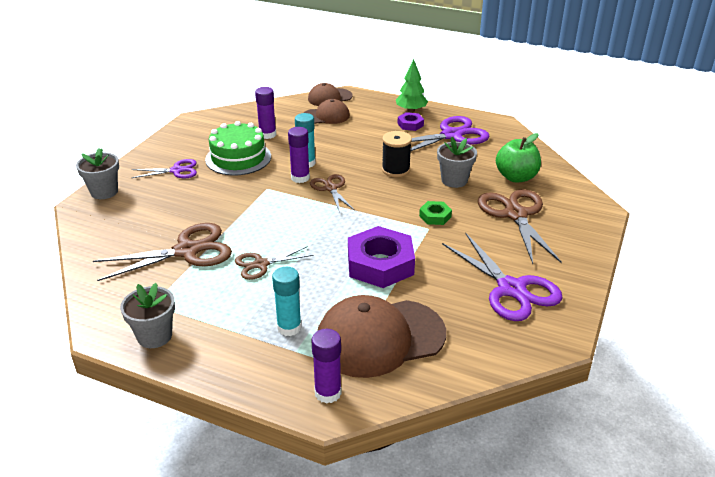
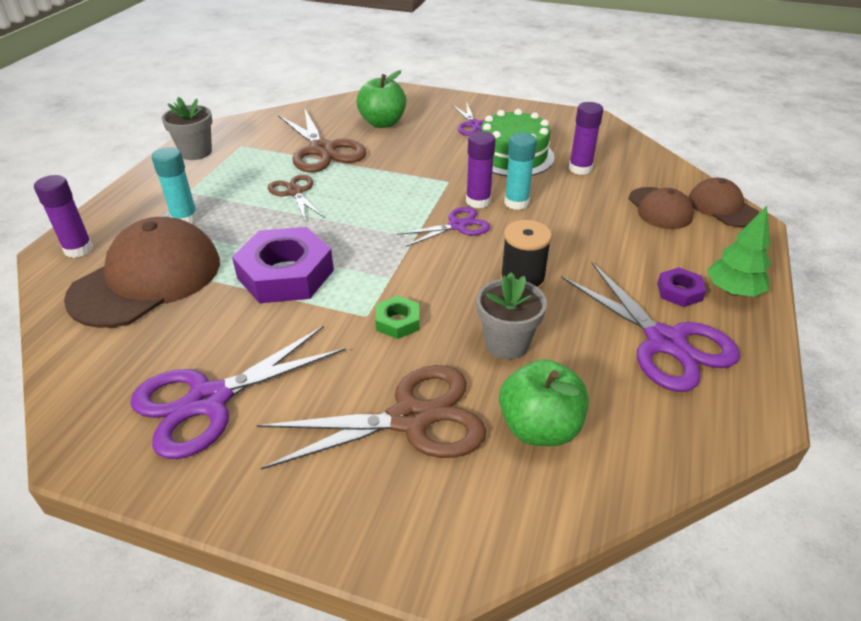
camera: 85 degrees right, 5 degrees up
grey flower pot [76,148,119,199] -> none
brown scissors [310,174,354,213] -> purple scissors [397,207,490,247]
brown cap [317,295,446,378] -> brown cap turned 60 degrees clockwise [64,217,220,328]
none -> green apple [356,70,406,128]

